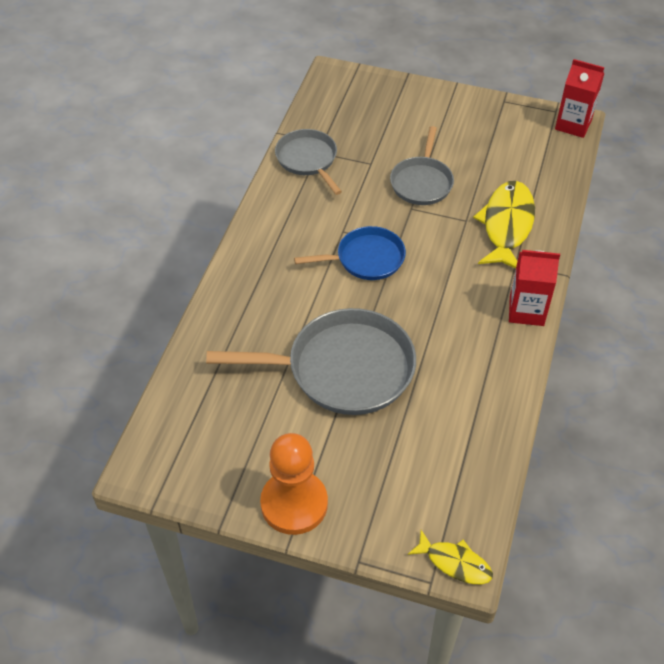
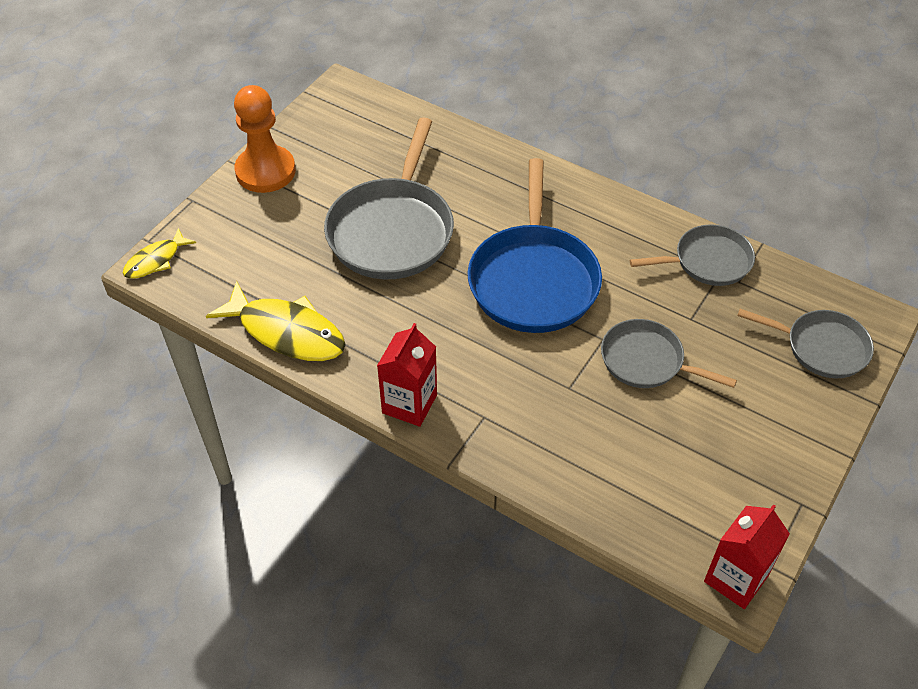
camera: 105 degrees right, 0 degrees up
blue pan [294,226,406,280] -> blue pan [468,158,602,333], size x1.70
yellow fish [473,181,535,269] -> yellow fish moved to [206,281,346,361]
none -> grey pan [737,309,874,378]

